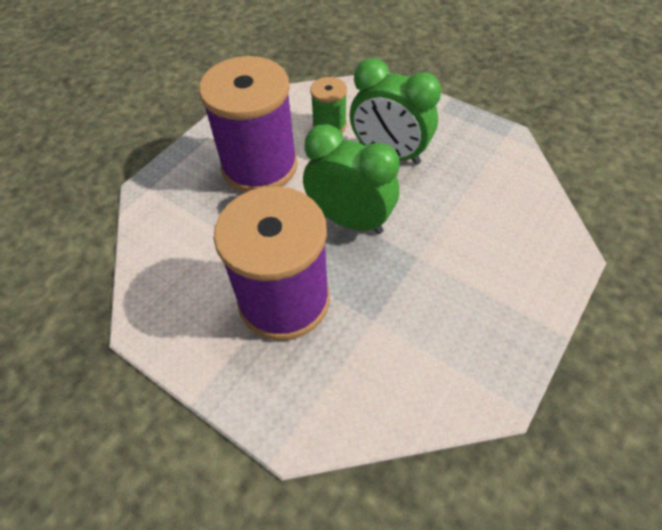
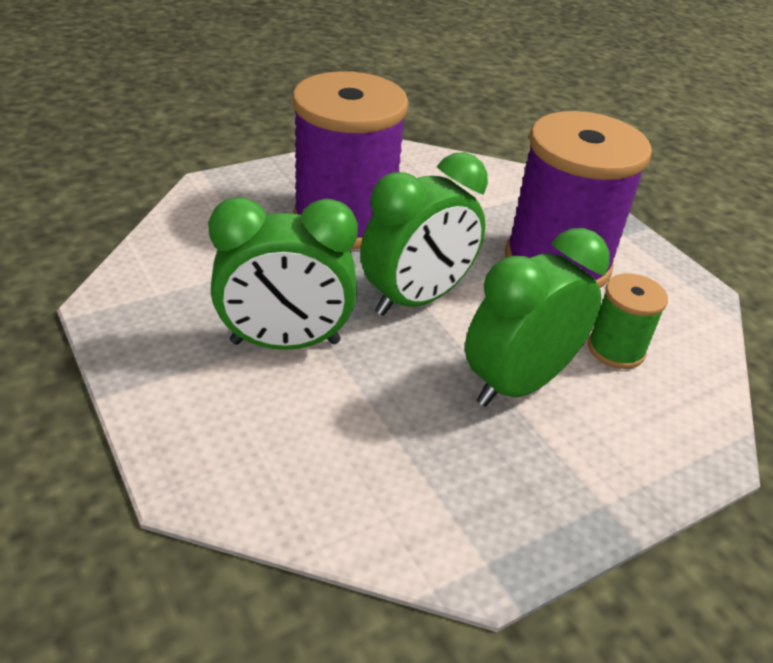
camera: 110 degrees right, 15 degrees down
none -> green clock [208,197,358,350]

